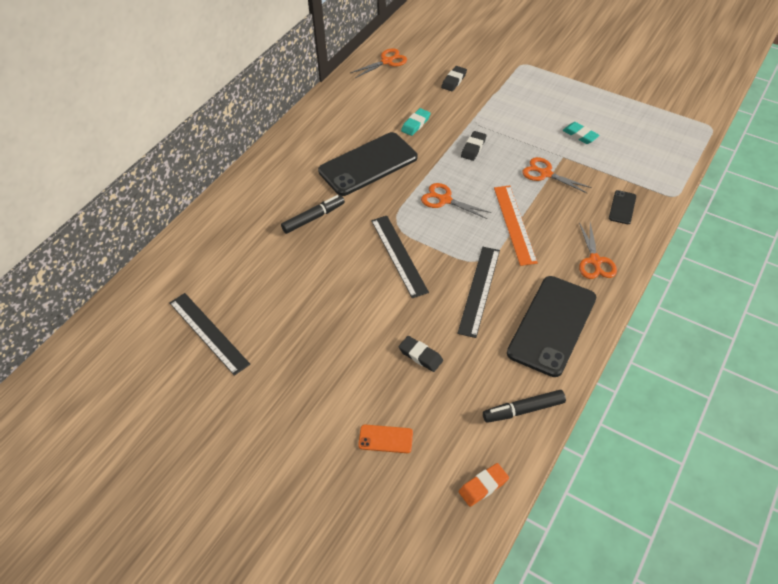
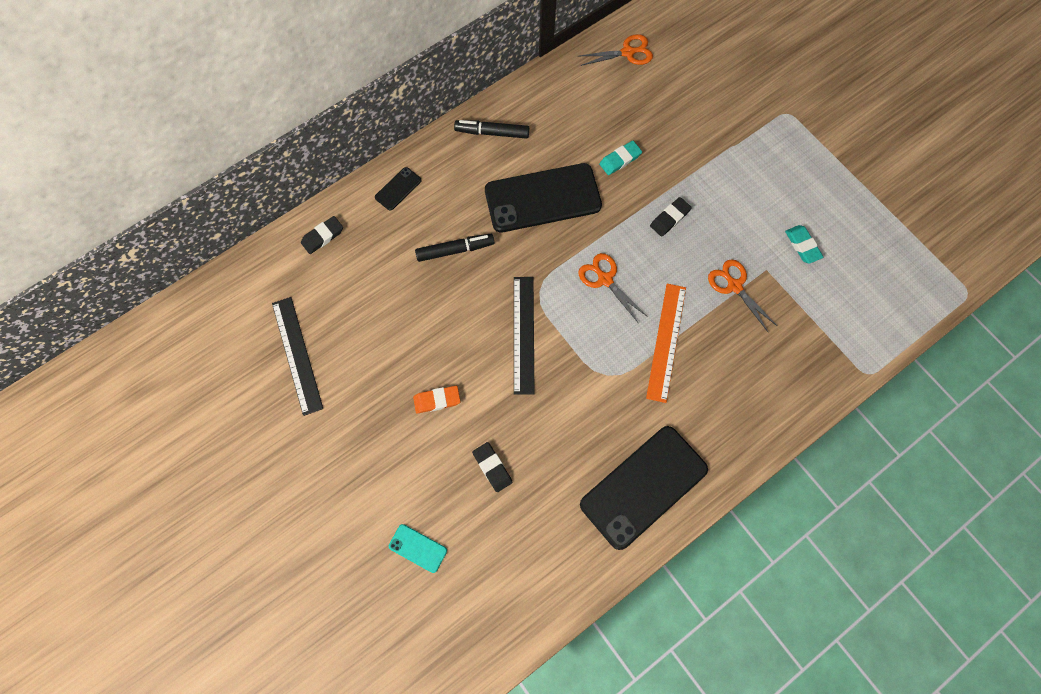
camera: 20 degrees right, 20 degrees up
orange phone [358,425,413,453] -> turquoise phone [389,524,447,573]
black eraser [441,66,467,91] -> black eraser moved to [301,216,343,254]
black ruler [457,247,500,338] -> none
orange eraser [459,463,509,507] -> orange eraser moved to [413,386,460,414]
black marker [483,390,566,423] -> black marker moved to [454,120,529,139]
orange scissors [579,222,617,279] -> none
black phone [609,190,636,224] -> black phone moved to [375,167,422,211]

